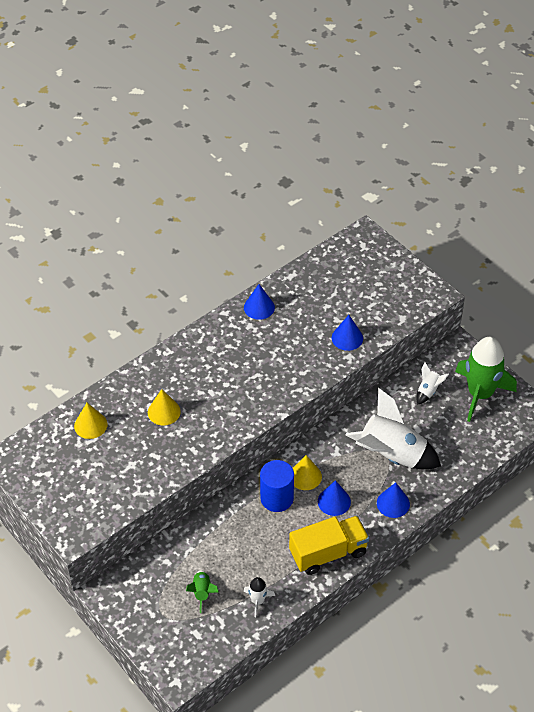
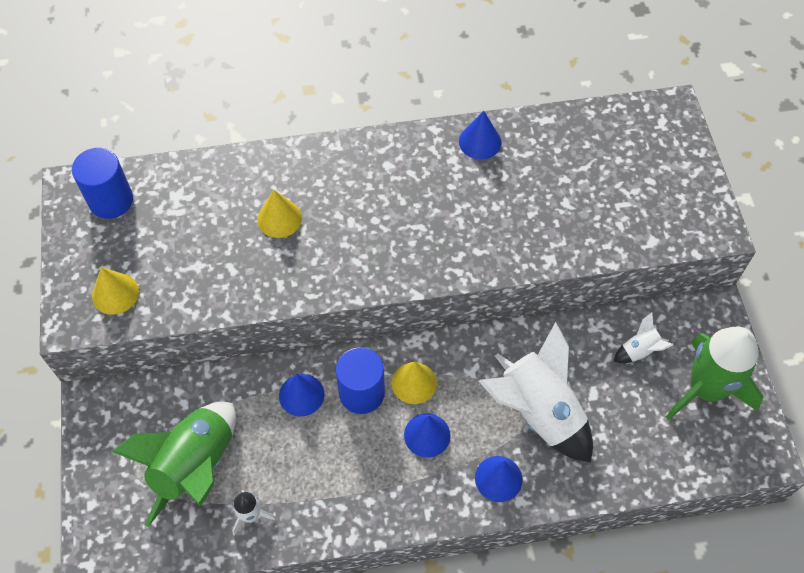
camera: 30 degrees right, 10 degrees up
yellow cone [74,403,107,439] -> yellow cone moved to [92,267,139,315]
green rocket [186,570,219,613] -> green rocket [112,402,236,527], size x2.23
yellow truck [289,516,369,575] -> none
blue cone [332,315,363,351] -> blue cone moved to [279,374,324,417]
none -> blue cylinder [72,148,133,219]

